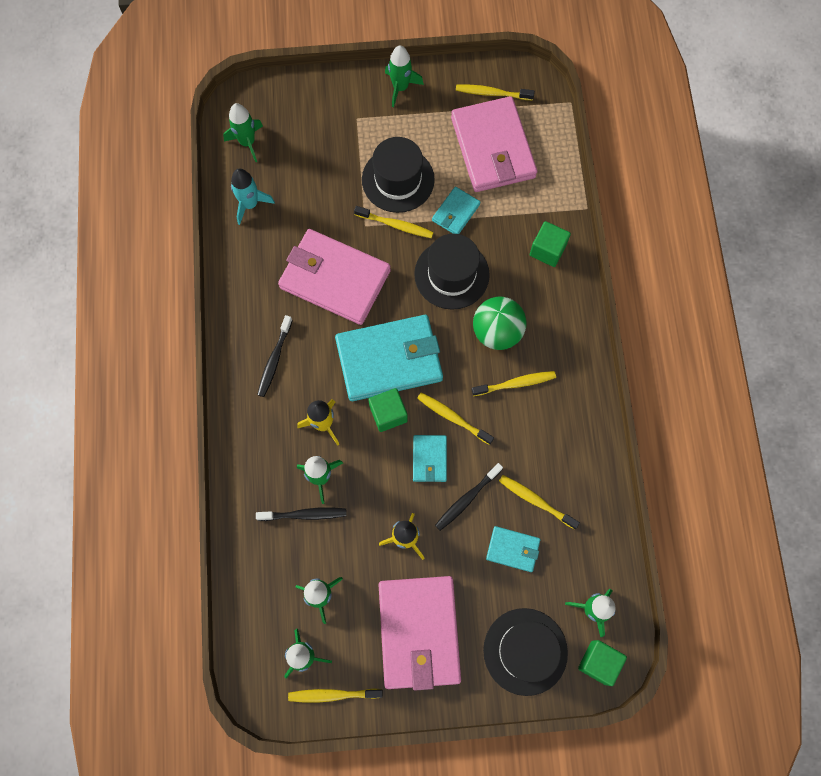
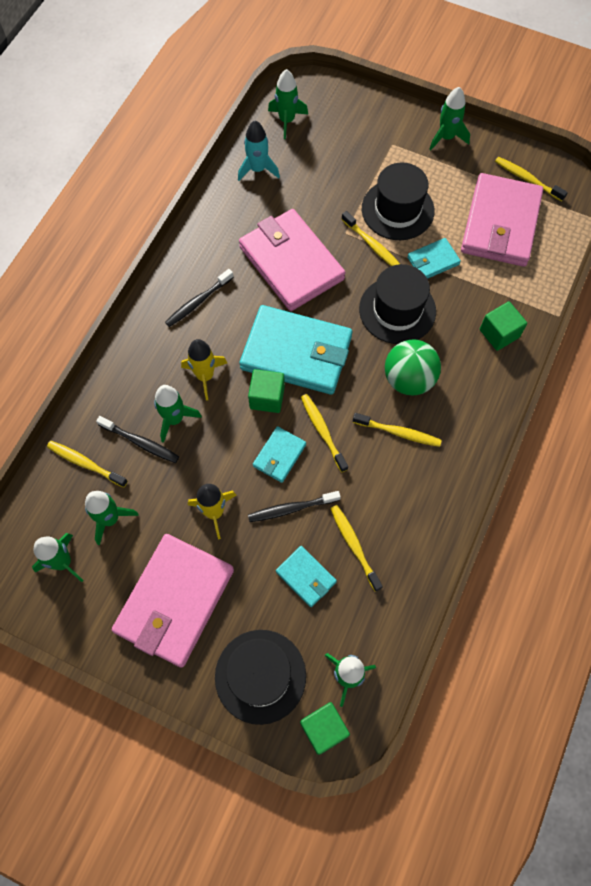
camera: 30 degrees right, 5 degrees down
yellow toothbrush [288,688,383,703] -> yellow toothbrush moved to [47,441,128,488]

